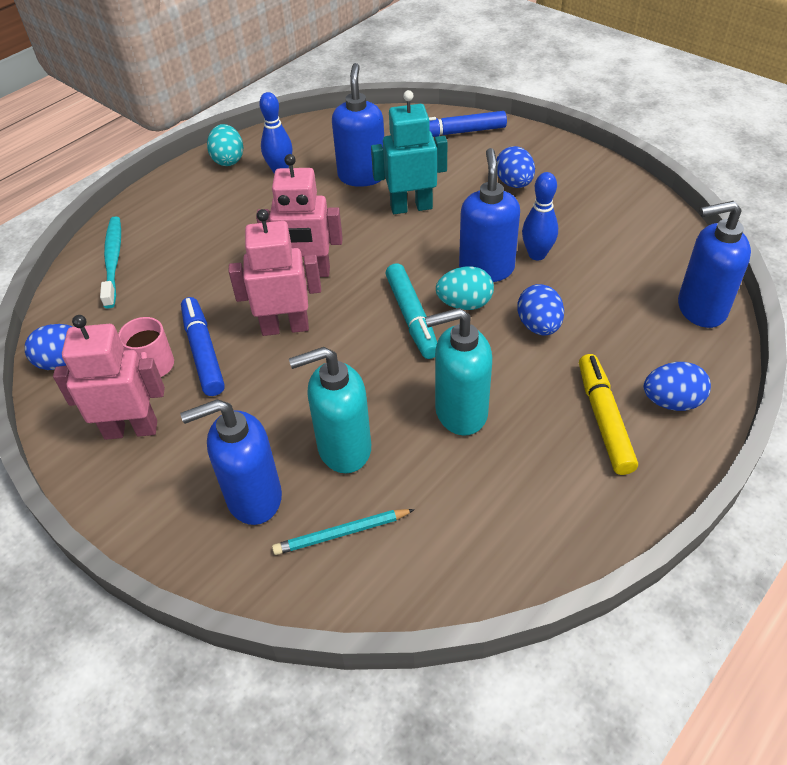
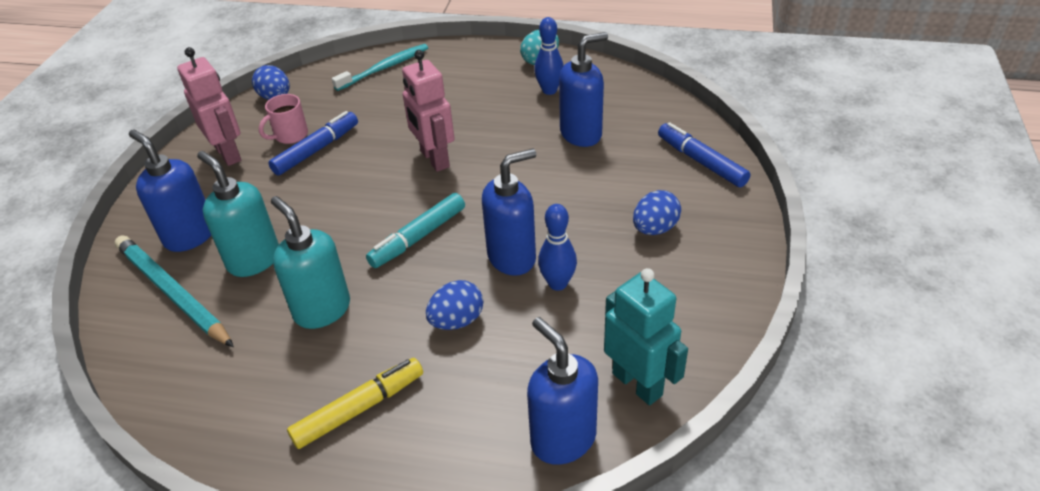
camera: 60 degrees right, 5 degrees down
pink robot [229,209,321,336] -> none
turquoise pencil [272,509,415,555] -> turquoise pencil [115,235,234,347], size x1.84
turquoise robot [371,90,447,214] -> turquoise robot moved to [604,268,688,405]
turquoise egg [436,267,494,310] -> none
blue egg [643,362,711,411] -> none

